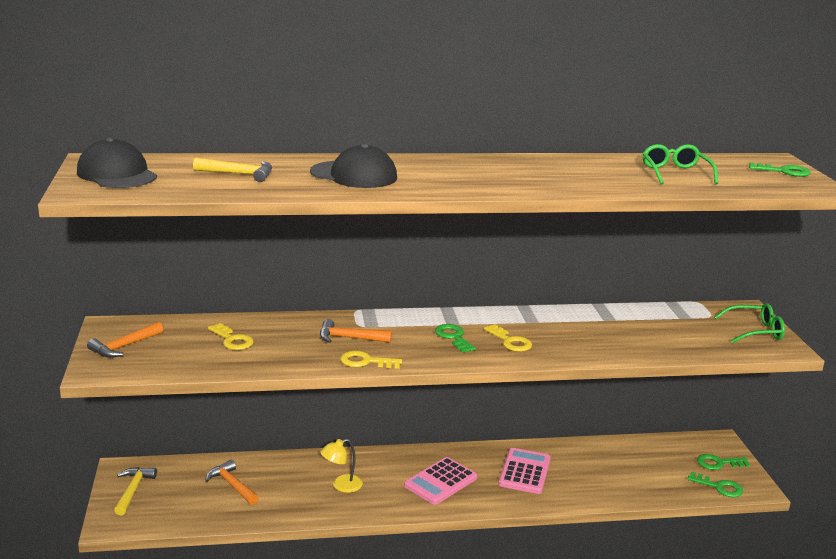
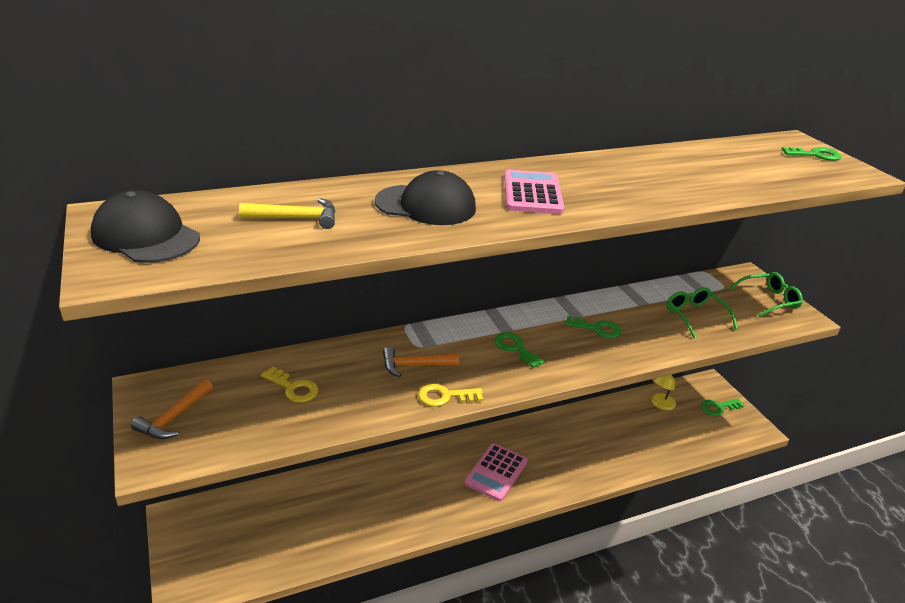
camera: 15 degrees left, 10 degrees up
yellow hammer [114,467,157,515] -> none
orange hammer [205,460,259,505] -> none
yellow lamp [320,439,363,493] -> yellow lamp moved to [651,374,676,410]
yellow key [484,324,532,352] -> none
pink calculator [499,448,551,494] -> pink calculator moved to [504,170,564,214]
green glasses [642,144,718,184] -> green glasses moved to [666,287,738,338]
green key [687,472,743,497] -> green key moved to [565,316,622,338]

